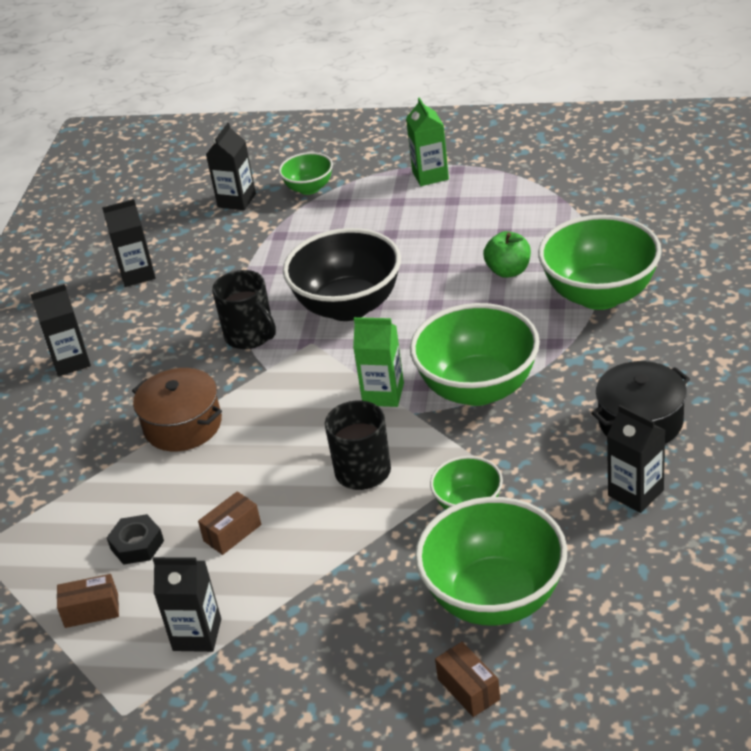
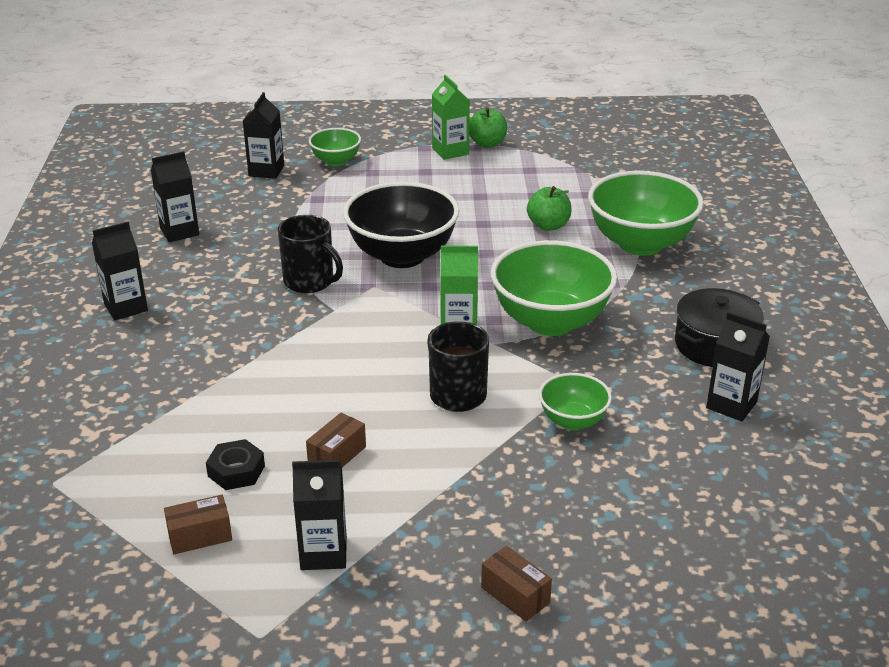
camera: 15 degrees left, 5 degrees down
brown pot [132,368,222,451] -> none
green bowl [415,497,567,626] -> none
brown box [435,642,500,717] -> brown box moved to [481,546,552,621]
none -> green apple [469,107,507,148]

